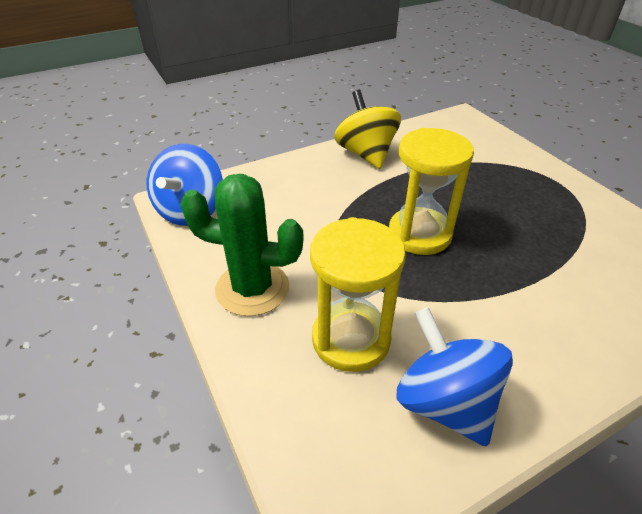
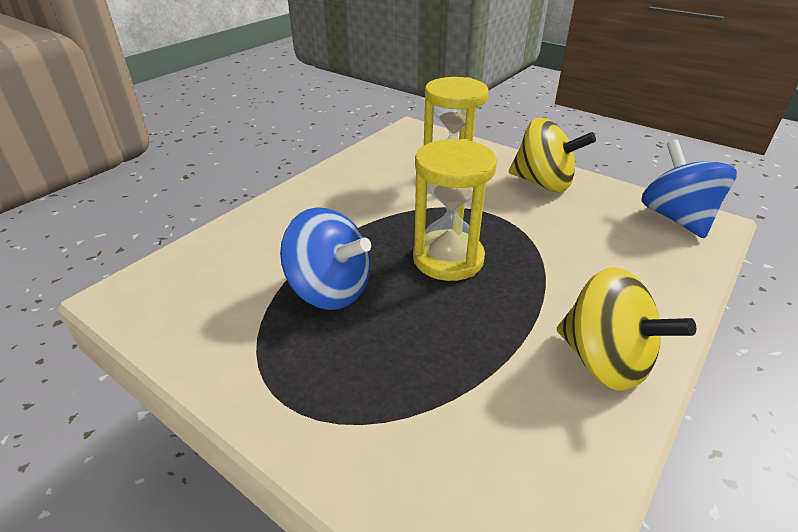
camera: 155 degrees right, 5 degrees down
green cactus [180,174,304,316] -> yellow spinning top [509,118,596,192]
blue spinning top [397,307,513,446] -> blue spinning top moved to [280,207,371,310]

